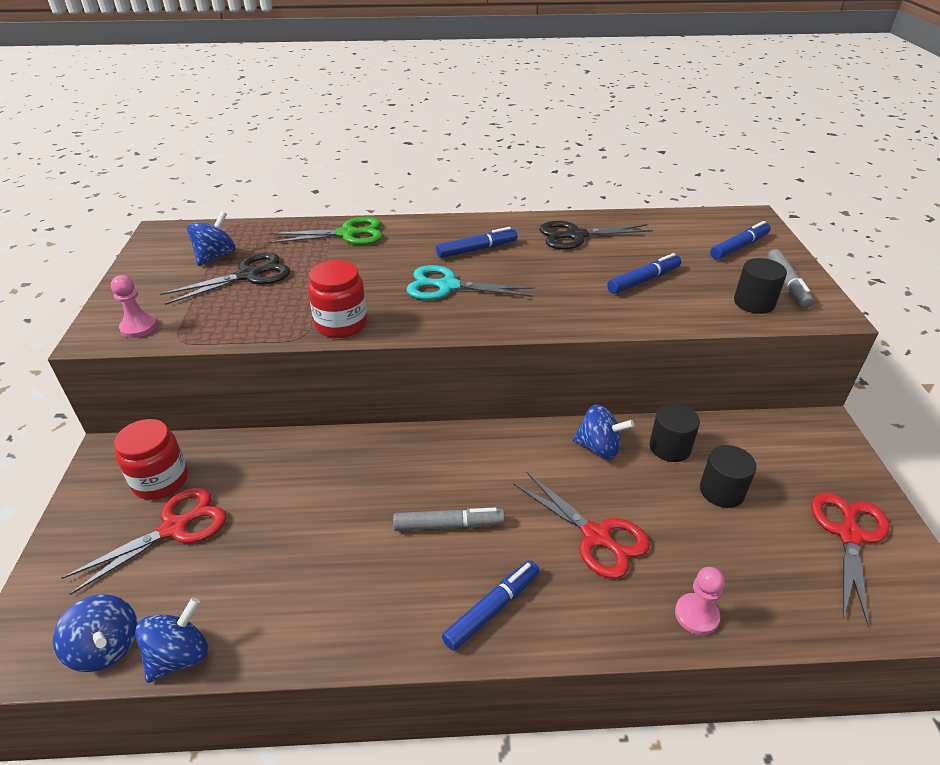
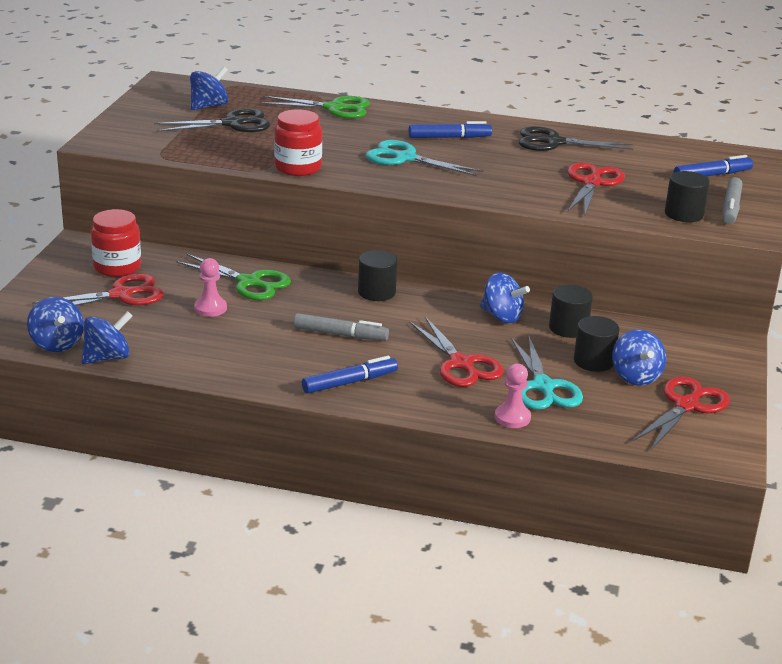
camera: 15 degrees right, 10 degrees down
pink pawn [111,275,157,338] -> pink pawn moved to [194,258,227,317]
blue marker [607,253,681,294] -> red scissors [567,162,625,214]
none -> green scissors [176,254,291,300]
none -> black cylinder [358,250,397,301]
none -> turquoise scissors [511,335,583,410]
none -> blue spinning top [612,329,666,386]

